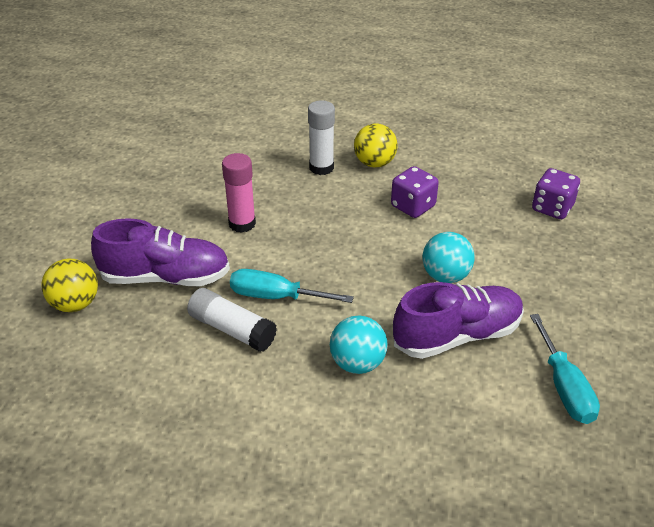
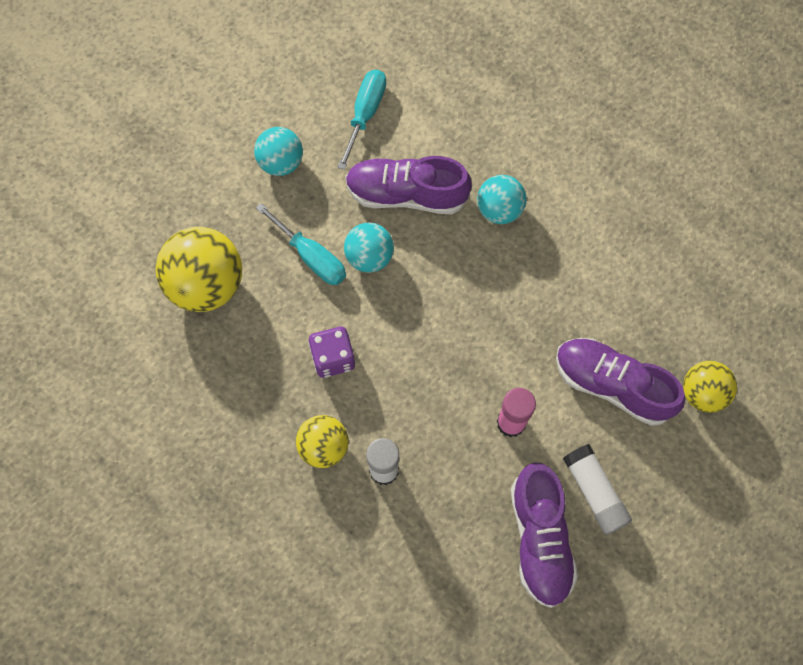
camera: 150 degrees left, 30 degrees up
white glue stick [187,288,277,352] -> white glue stick moved to [563,444,632,535]
turquoise screwdriver [230,269,354,303] -> turquoise screwdriver moved to [256,203,346,285]
purple dice [532,168,580,219] -> yellow ball [156,227,242,312]
none -> turquoise ball [254,127,303,176]
none -> purple shoe [511,462,578,608]

